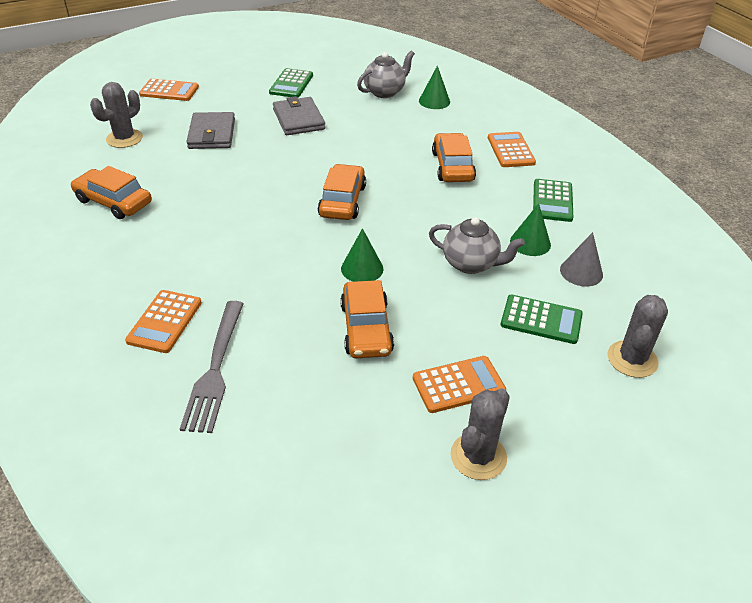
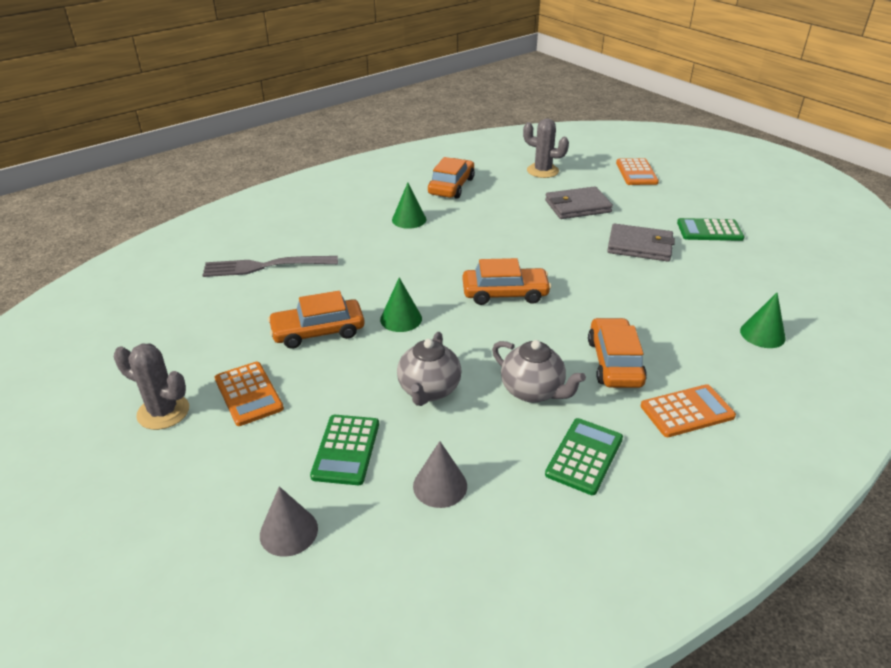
camera: 80 degrees right, 5 degrees down
orange calculator [125,290,202,353] -> none
grey wallet [273,96,325,135] -> grey wallet turned 45 degrees clockwise [607,224,675,262]
grey teapot [357,51,415,98] -> grey teapot moved to [492,340,586,403]
orange car [432,133,476,182] -> orange car turned 75 degrees counterclockwise [588,318,647,388]
green cone [510,203,551,256] -> green cone moved to [392,183,426,229]
green calculator [533,179,573,222] -> green calculator turned 120 degrees clockwise [545,418,623,495]
grey cactus [607,295,668,378] -> grey cone [260,486,318,557]

